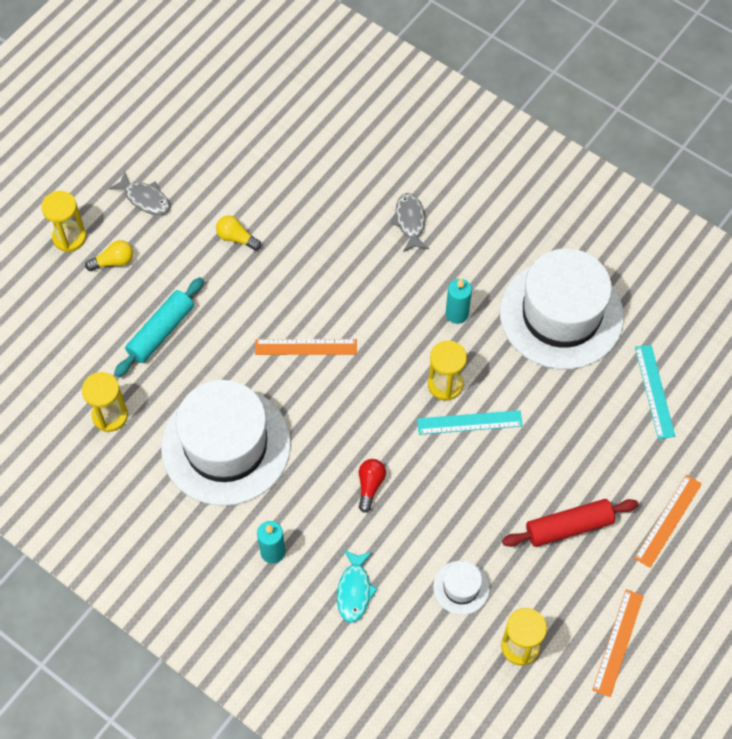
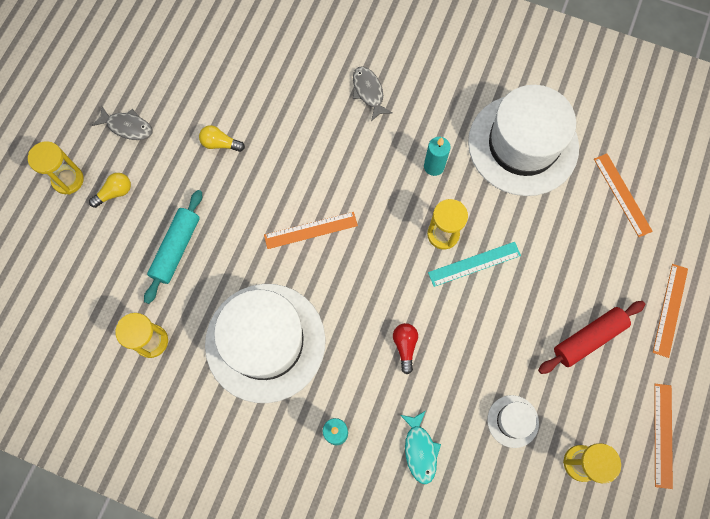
camera: 15 degrees left, 10 degrees up
turquoise ruler [635,345,675,439] -> orange ruler [594,153,653,237]

